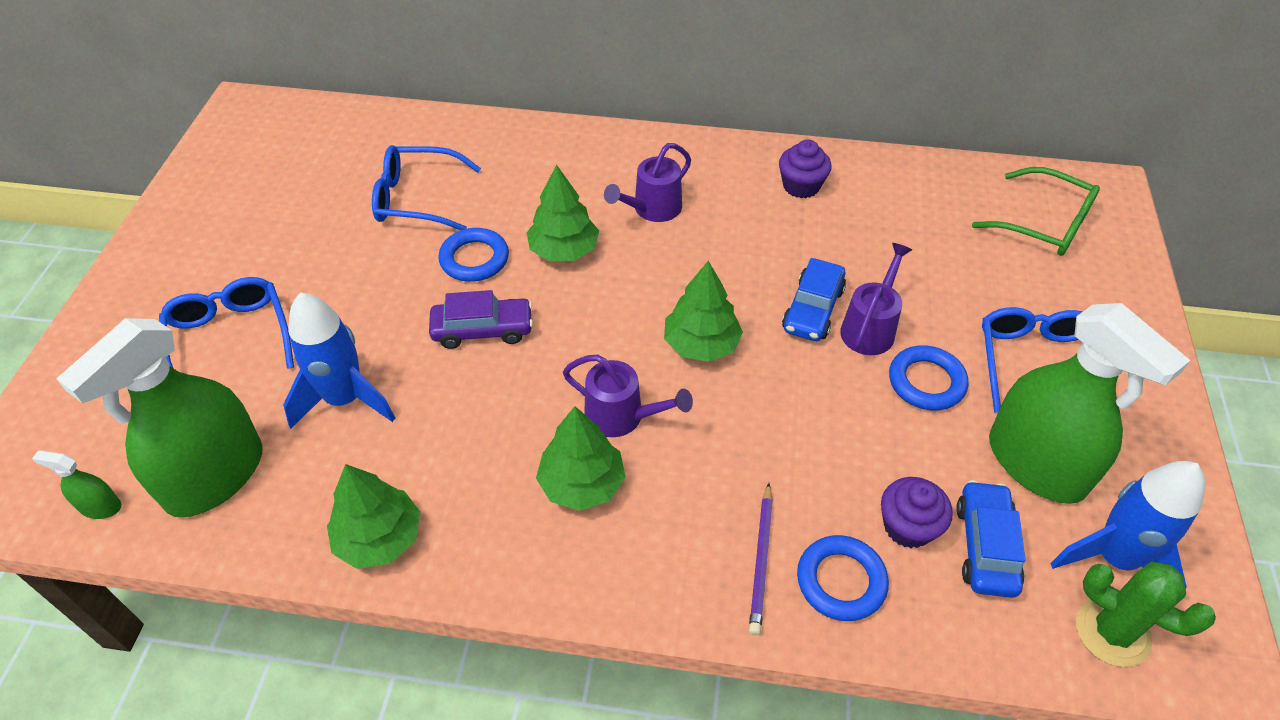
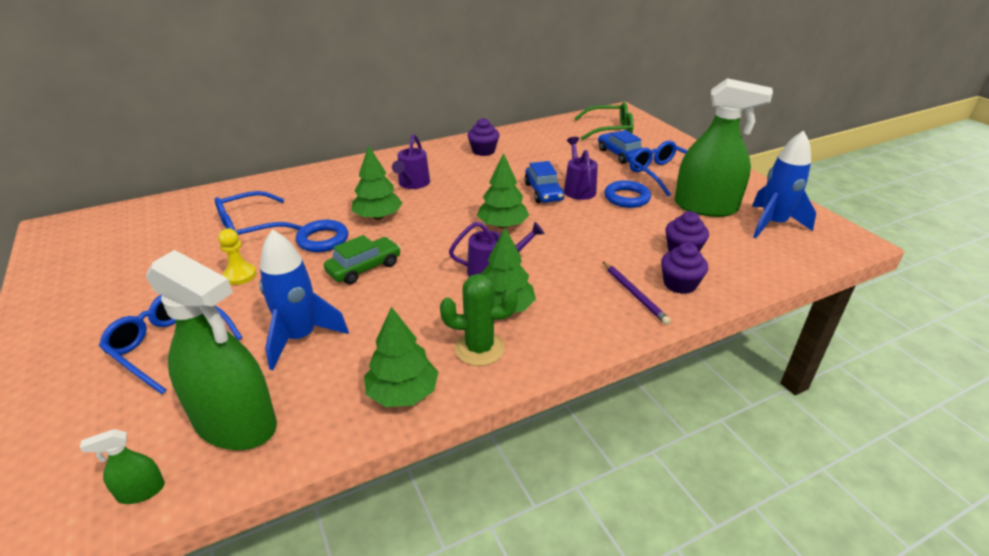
camera: 35 degrees left, 15 degrees down
green spray bottle [56,318,263,518] -> green spray bottle turned 60 degrees counterclockwise [146,250,277,450]
purple car [429,290,533,349] -> green car [324,235,401,285]
blue ring [797,535,889,621] -> purple cupcake [661,243,708,294]
blue car [956,480,1025,598] -> blue car moved to [598,130,642,164]
green cactus [1076,562,1216,667] -> green cactus moved to [440,274,518,366]
none -> yellow pawn [218,229,256,285]

